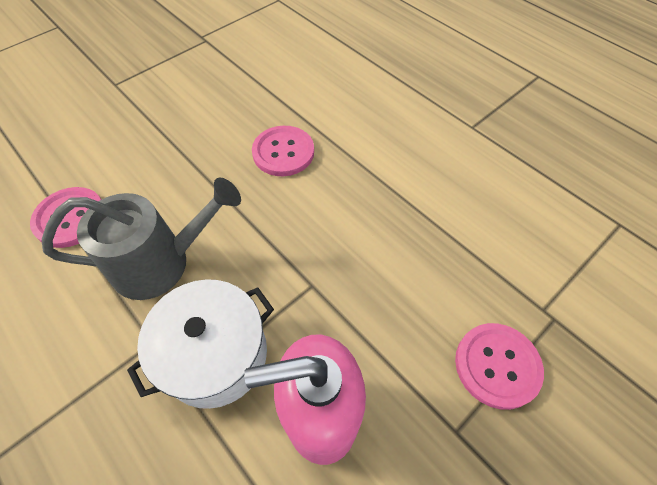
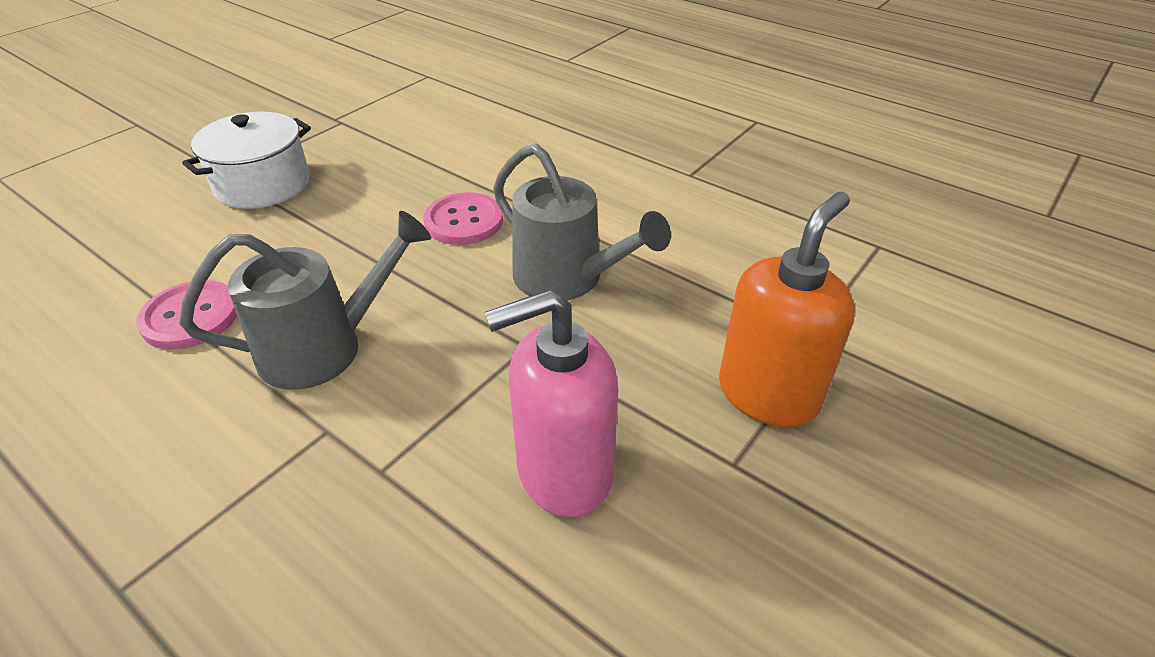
camera: 10 degrees left, 15 degrees down
white pot [127,279,274,409] -> white pot moved to [182,112,311,209]
pink button [455,323,544,410] -> orange soap dispenser [719,192,855,427]
none -> grey watering can [493,143,671,300]

